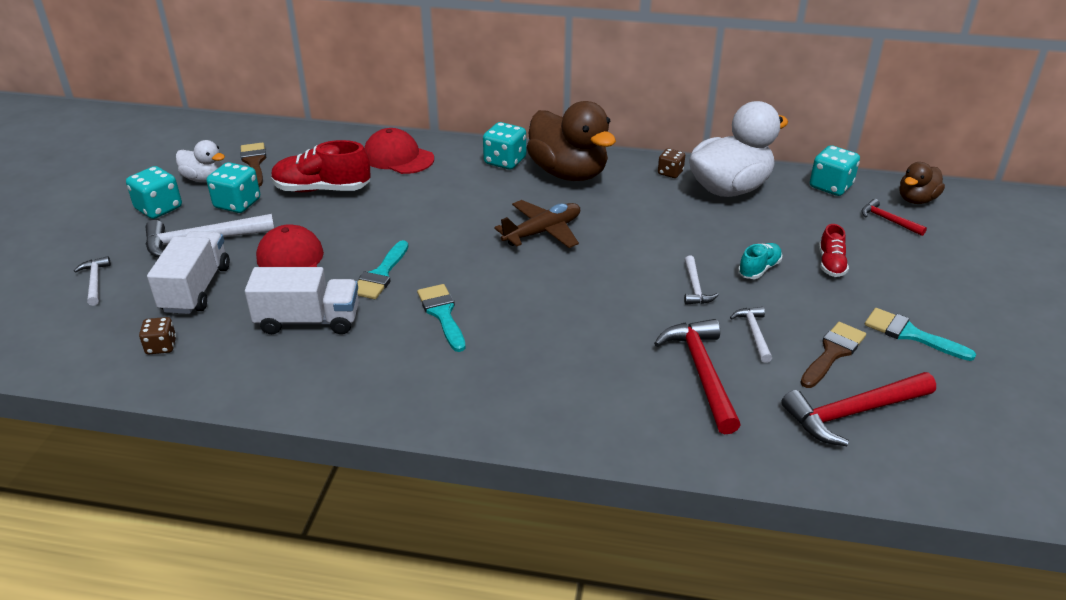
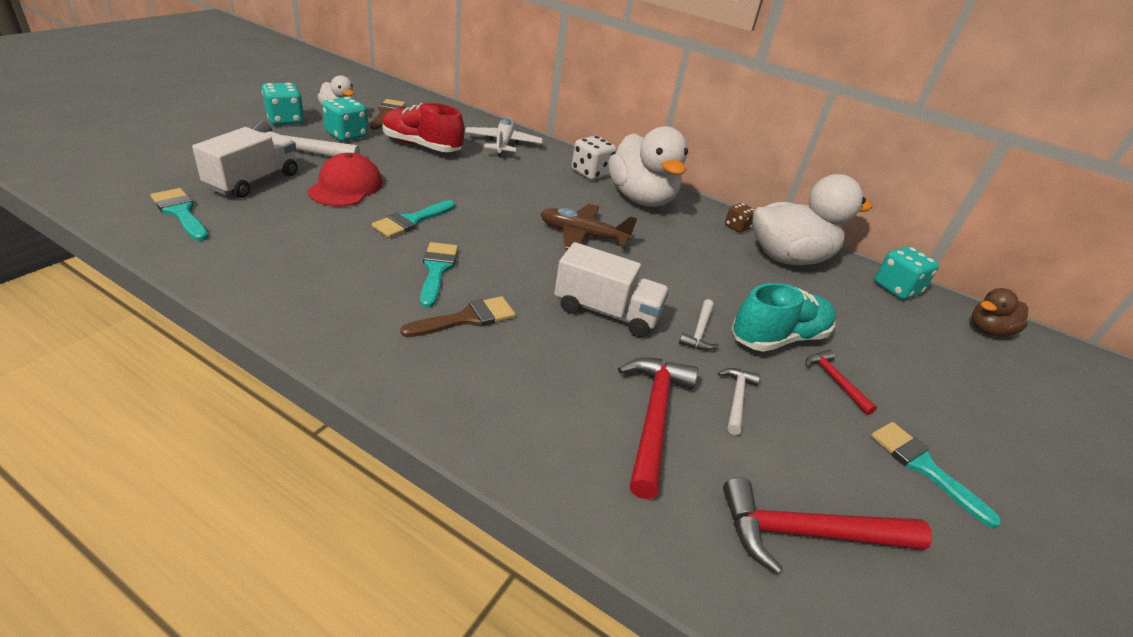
camera: 15 degrees right, 0 degrees up
white hammer [74,256,111,306] -> none
brown dice [139,317,176,354] -> turquoise brush [150,188,209,241]
white truck [245,267,359,334] -> white truck moved to [554,242,669,337]
red cap [364,128,434,174] -> white plane [465,117,543,157]
turquoise dice [483,122,526,170] -> white dice [572,136,617,180]
brown plane [494,200,580,248] -> brown plane turned 150 degrees counterclockwise [541,204,637,250]
brown duck [527,101,616,181] -> white duck [608,126,688,207]
turquoise shoe [738,243,782,279] -> turquoise shoe [731,283,836,352], size x1.81
brown brush [800,322,866,388] -> brown brush moved to [400,296,516,337]
red shoe [819,224,849,277] -> none
red hammer [861,199,927,236] -> red hammer moved to [806,350,877,415]

